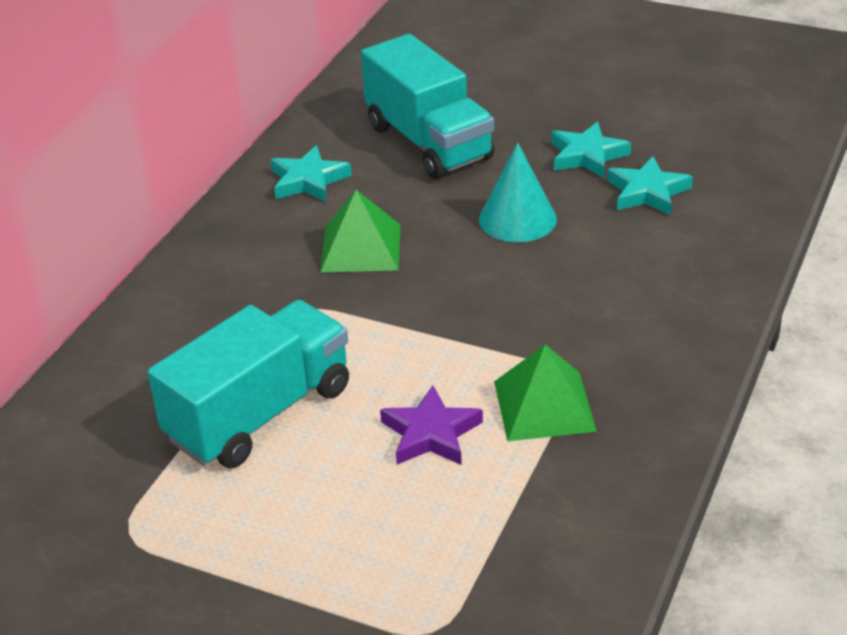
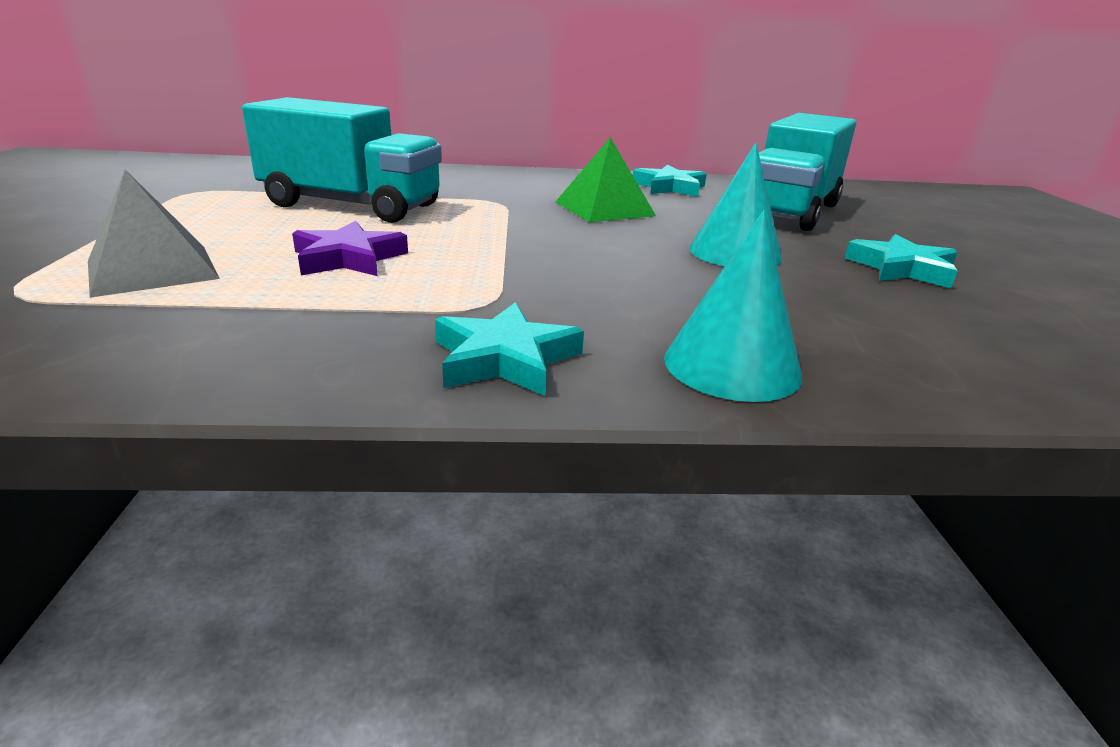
camera: 60 degrees right, 10 degrees down
green pyramid [494,344,597,441] -> none
turquoise star [607,156,693,215] -> turquoise star moved to [435,302,584,396]
none -> grey pyramid [88,169,220,298]
none -> turquoise cone [664,211,802,402]

